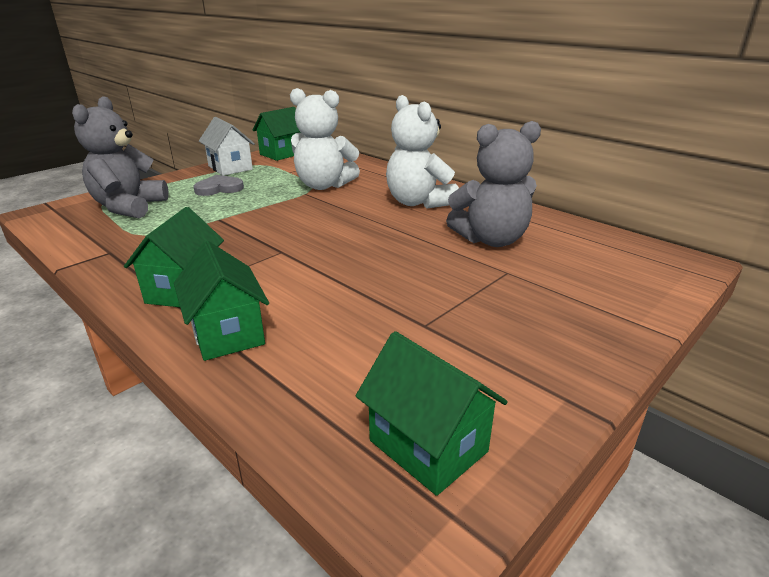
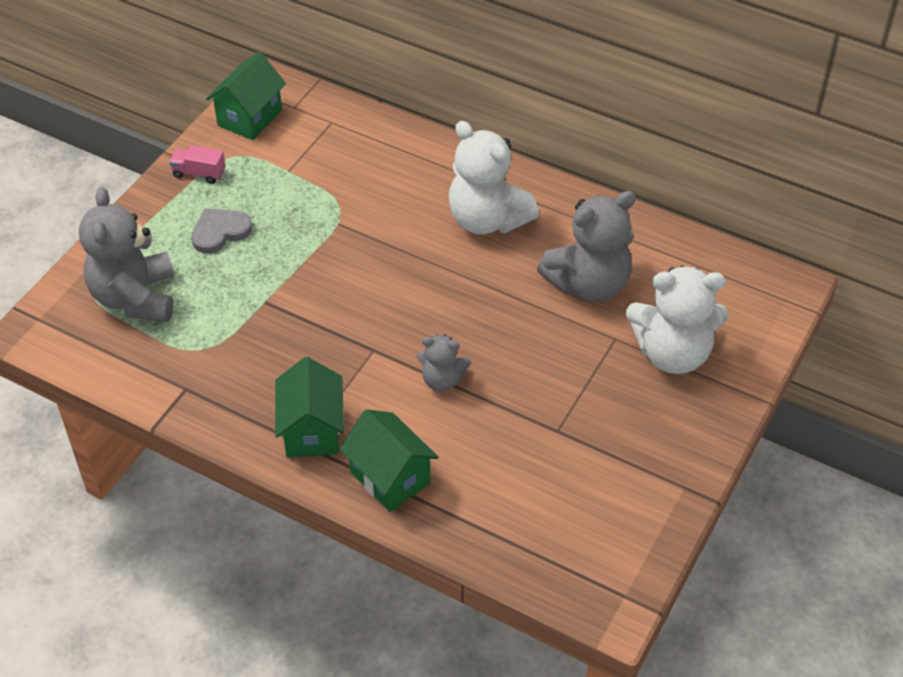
camera: 15 degrees left, 20 degrees up
white house [199,117,255,176] -> pink truck [169,145,226,184]
white teddy bear [290,88,360,190] -> white teddy bear moved to [626,266,728,374]
green house [356,331,508,496] -> none
none -> grey teddy bear [417,335,471,391]

